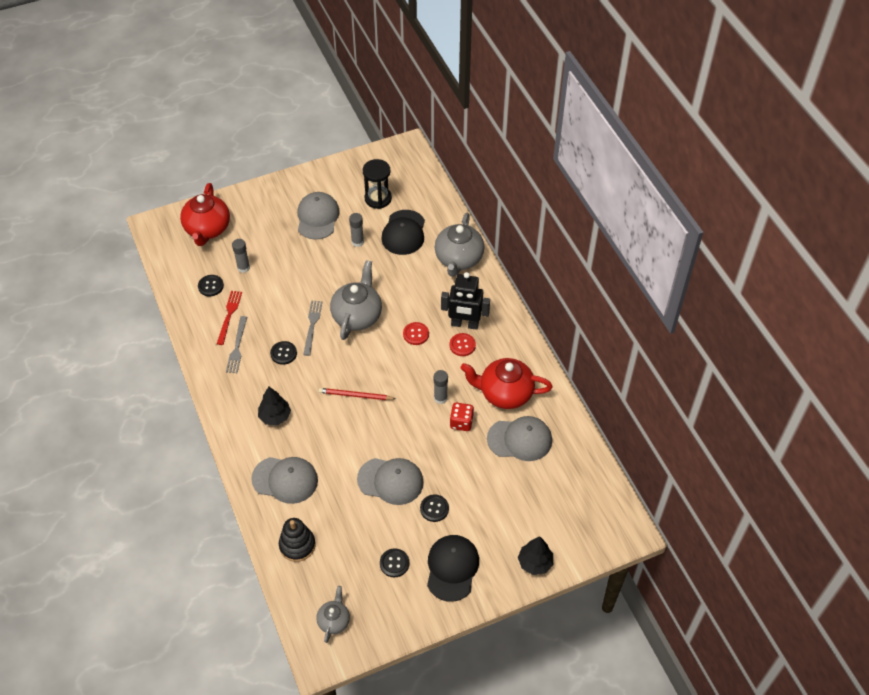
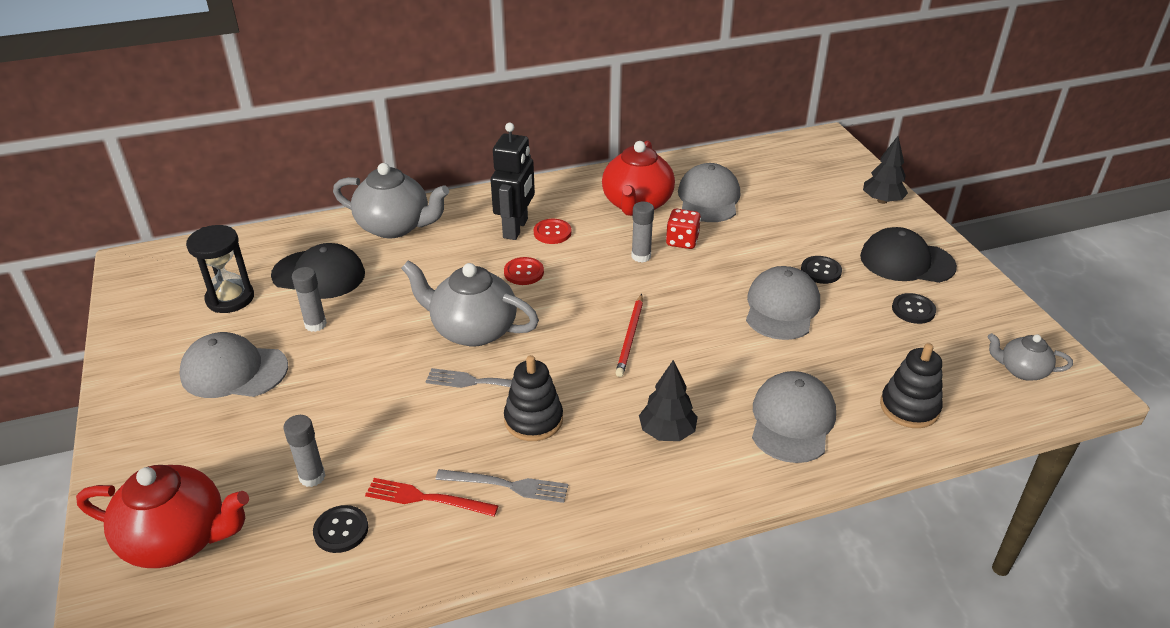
camera: 85 degrees left, 15 degrees down
black button [270,341,297,365] -> black stacking toy [504,355,563,441]

